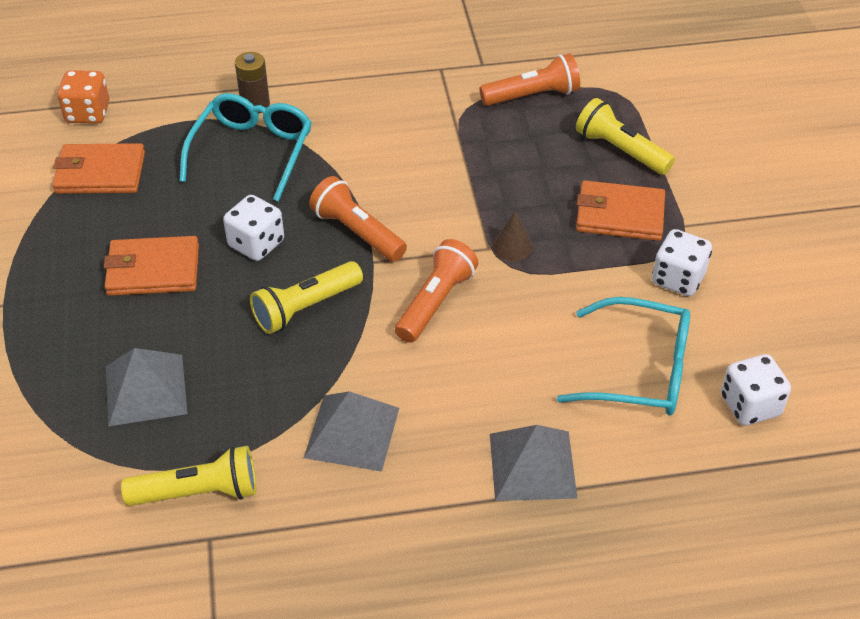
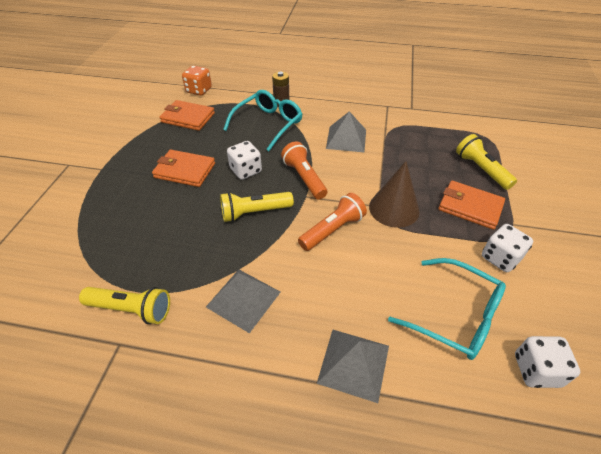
camera: 20 degrees right, 0 degrees up
grey pyramid [106,348,187,426] -> grey pyramid moved to [326,111,366,152]
orange flashlight [479,54,580,106] -> none
brown cone [493,211,533,261] -> brown cone [369,161,420,228], size x1.95

